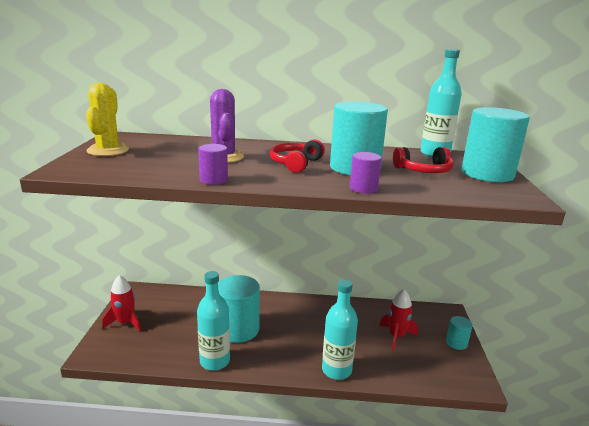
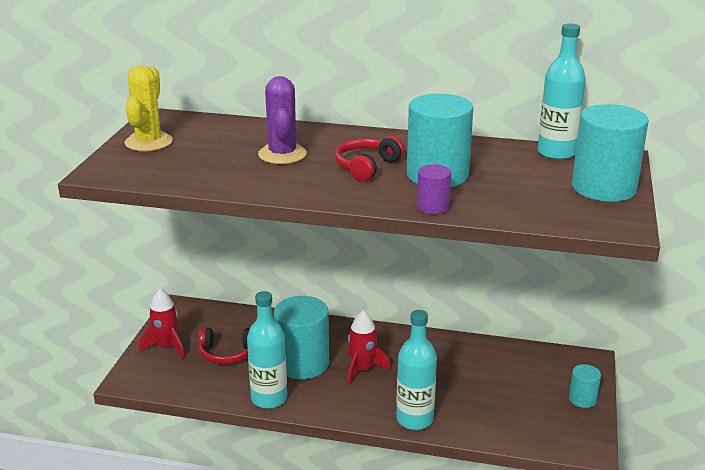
camera: 10 degrees right, 5 degrees up
purple cylinder [198,144,228,185] -> none
red rocket [379,289,418,351] -> red rocket moved to [348,310,391,385]
red headphones [393,147,454,173] -> red headphones moved to [198,328,250,364]

